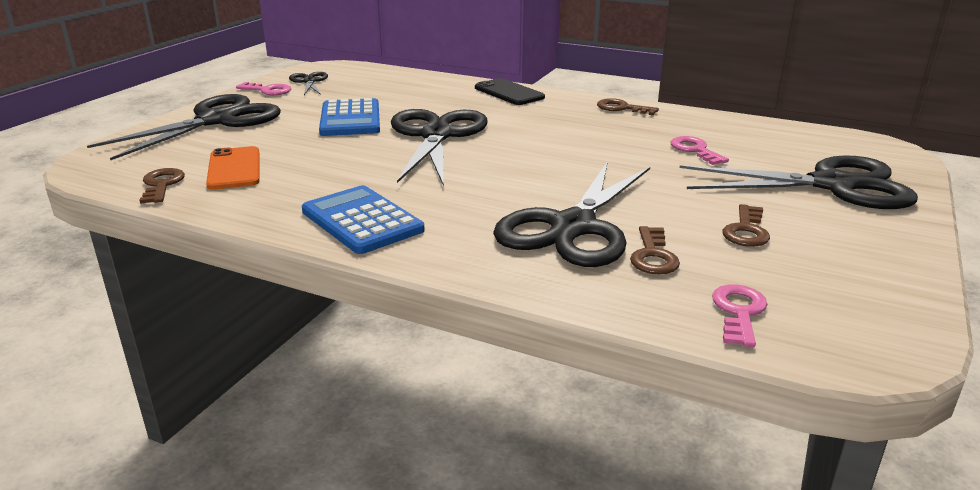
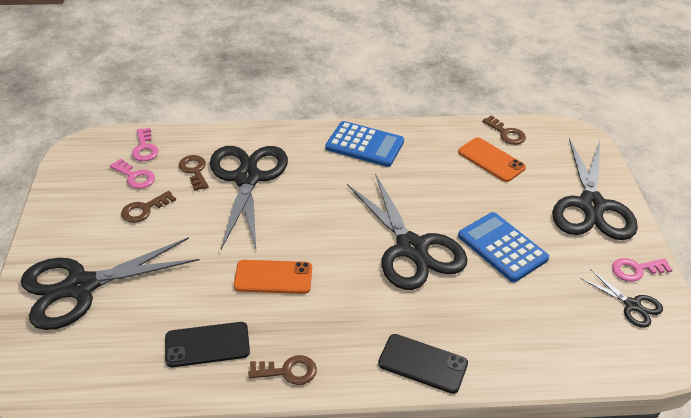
camera: 150 degrees right, 15 degrees up
pink key [671,136,729,165] -> pink key moved to [110,158,155,189]
brown key [722,204,770,247] -> brown key turned 120 degrees counterclockwise [121,191,176,223]
none -> black phone [165,322,250,367]
none -> orange phone [234,260,312,294]

